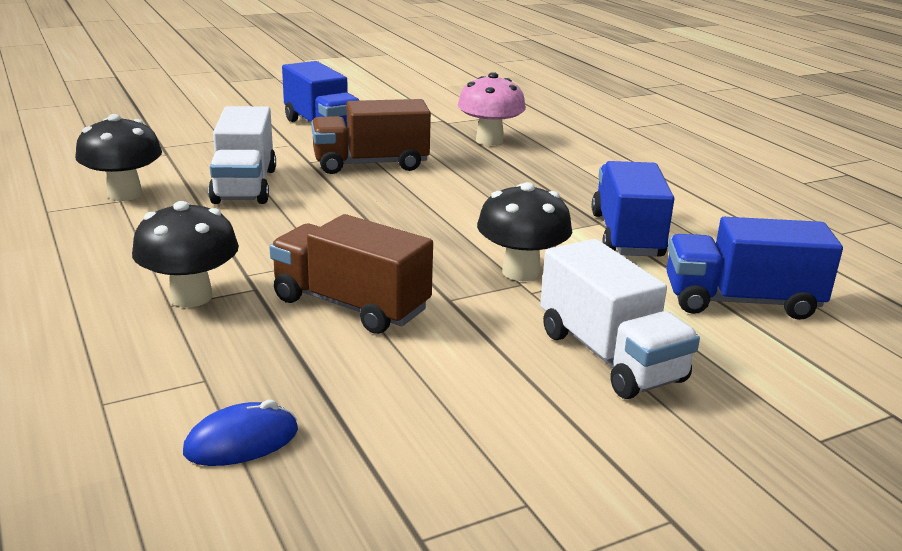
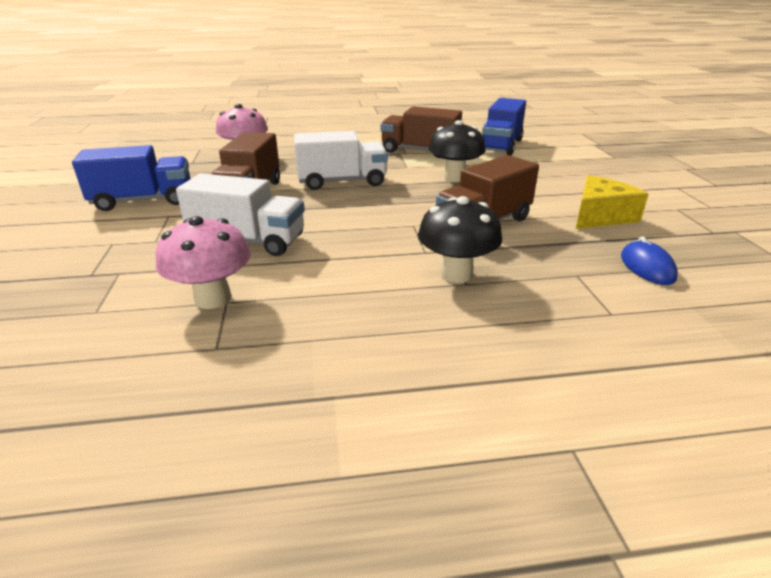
camera: 70 degrees left, 5 degrees up
black mushroom [75,114,162,201] -> pink mushroom [156,216,251,309]
white truck [540,239,700,399] -> white truck moved to [294,131,388,190]
blue truck [592,161,674,257] -> brown truck [380,106,462,158]
none -> yellow cheese [576,175,648,229]

